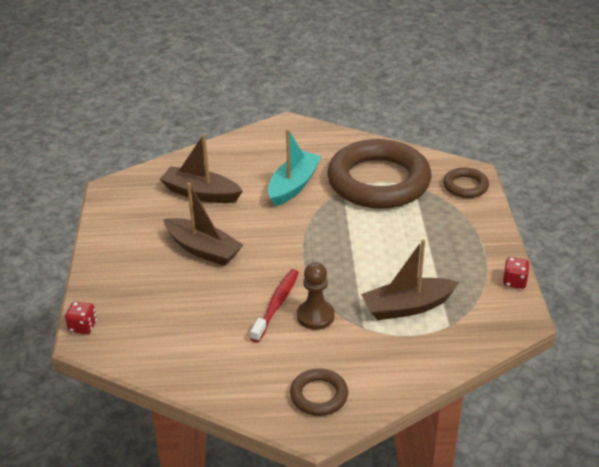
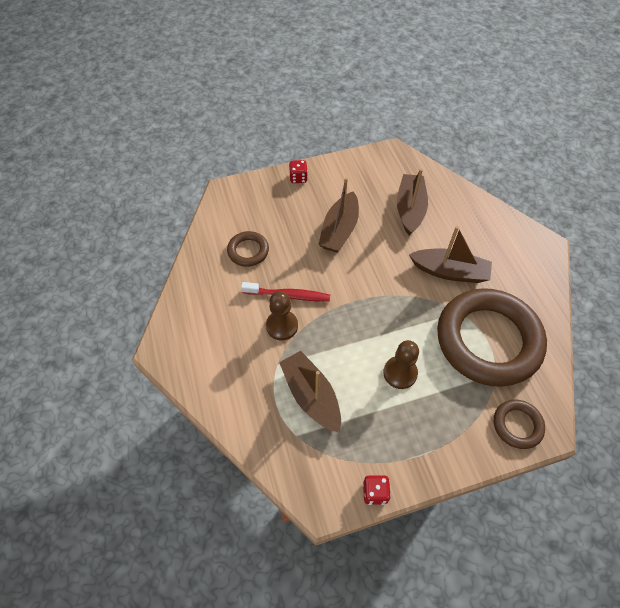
camera: 75 degrees right, 20 degrees up
red dice [65,302,97,334] -> red dice moved to [289,160,308,183]
turquoise boat [268,129,322,206] -> brown boat [409,226,492,283]
brown ring [290,369,348,416] -> brown ring moved to [227,231,269,267]
none -> brown pawn [383,340,419,389]

